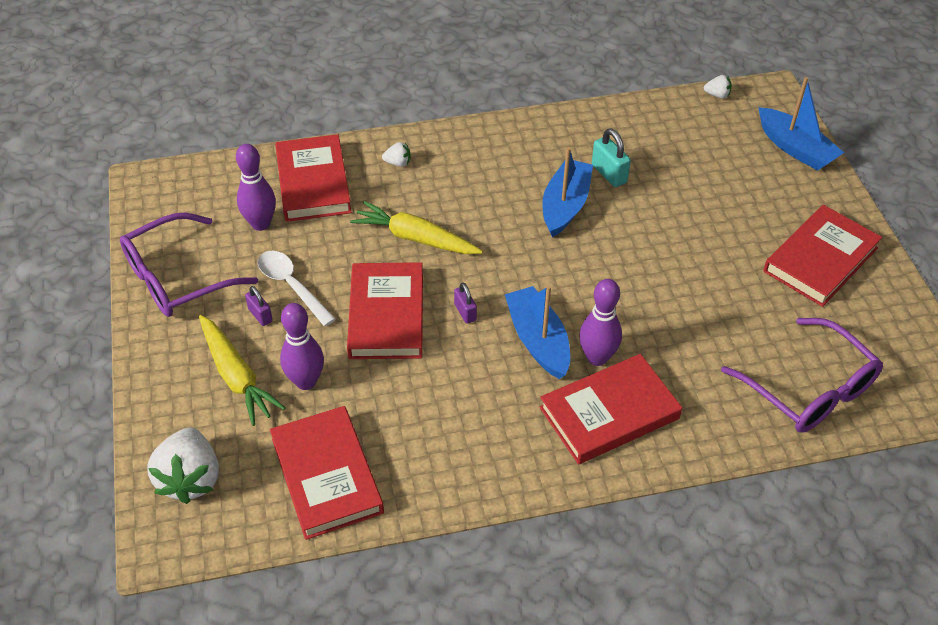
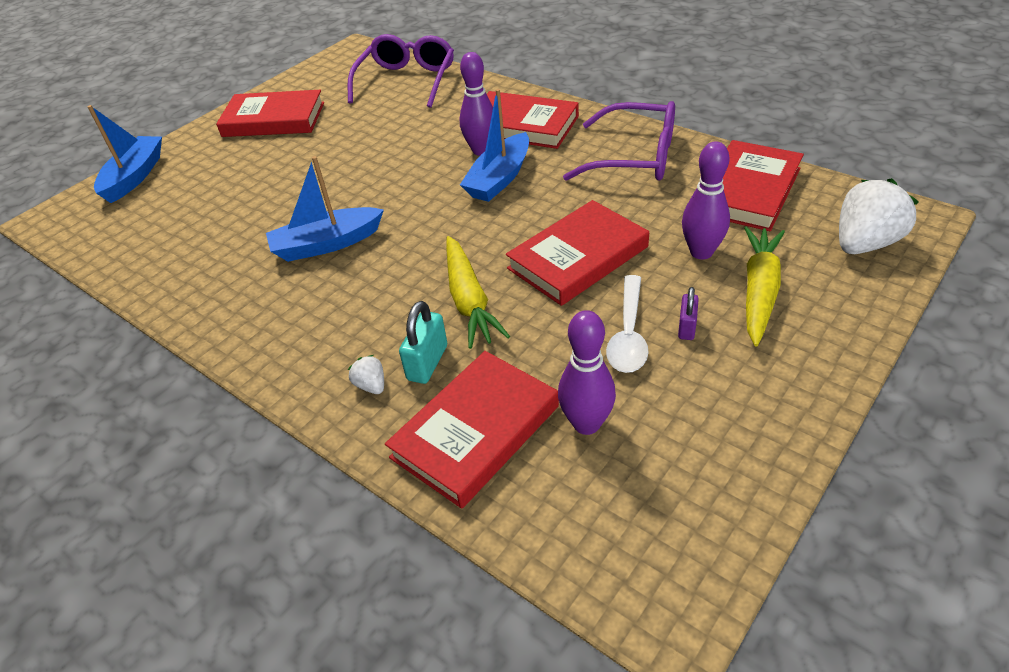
camera: 125 degrees left, 5 degrees down
purple glasses [120,213,258,317] -> purple glasses moved to [563,101,675,181]
purple padlock [454,283,477,324] -> none
turquoise padlock [592,128,631,187] -> turquoise padlock moved to [399,301,447,384]
white strawberry [704,75,732,99] -> none

